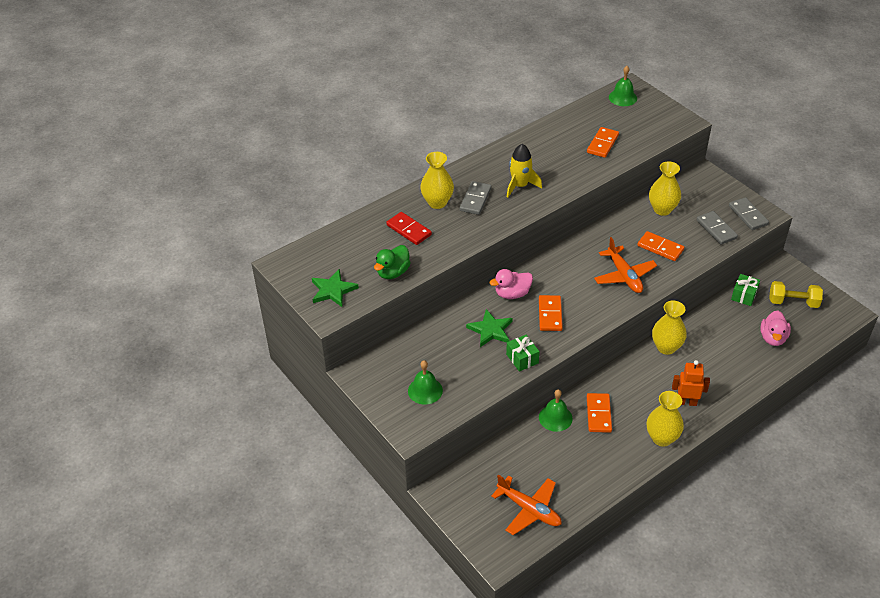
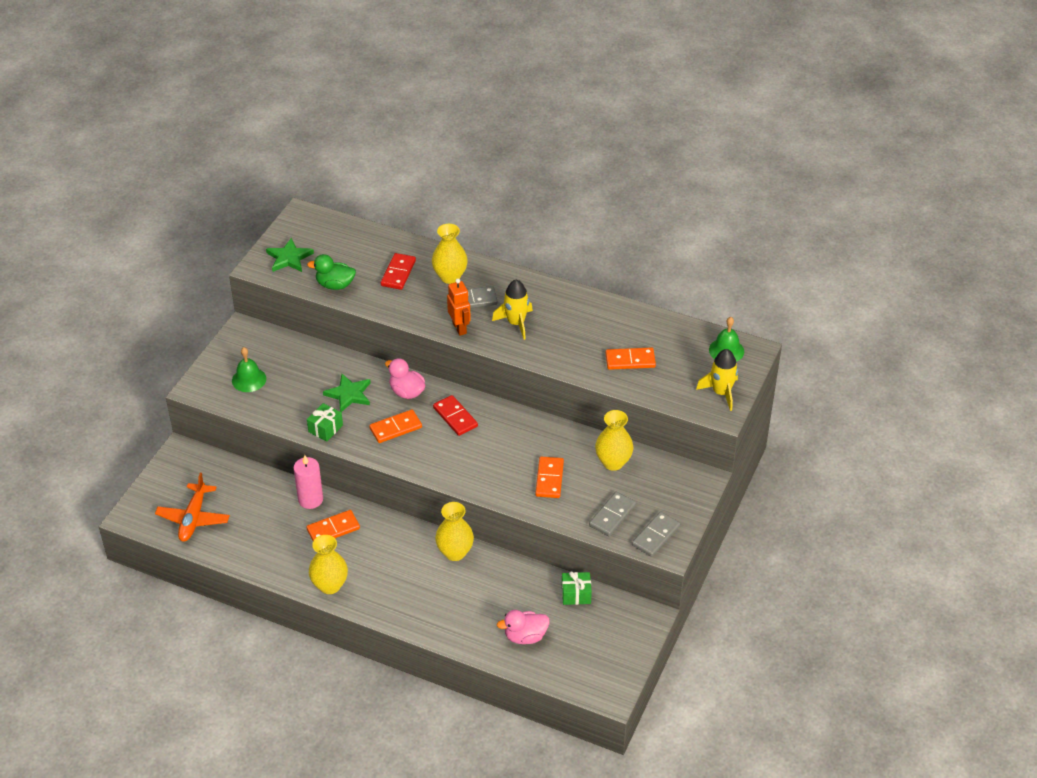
camera: 60 degrees right, 0 degrees up
green bell [539,389,573,432] -> pink candle [293,455,323,509]
orange plane [594,237,657,293] -> none
orange robot [672,360,710,406] -> orange robot moved to [447,279,471,336]
yellow dumbbell [769,281,823,308] -> none
none -> red domino [433,395,478,436]
none -> yellow rocket [696,349,738,411]

